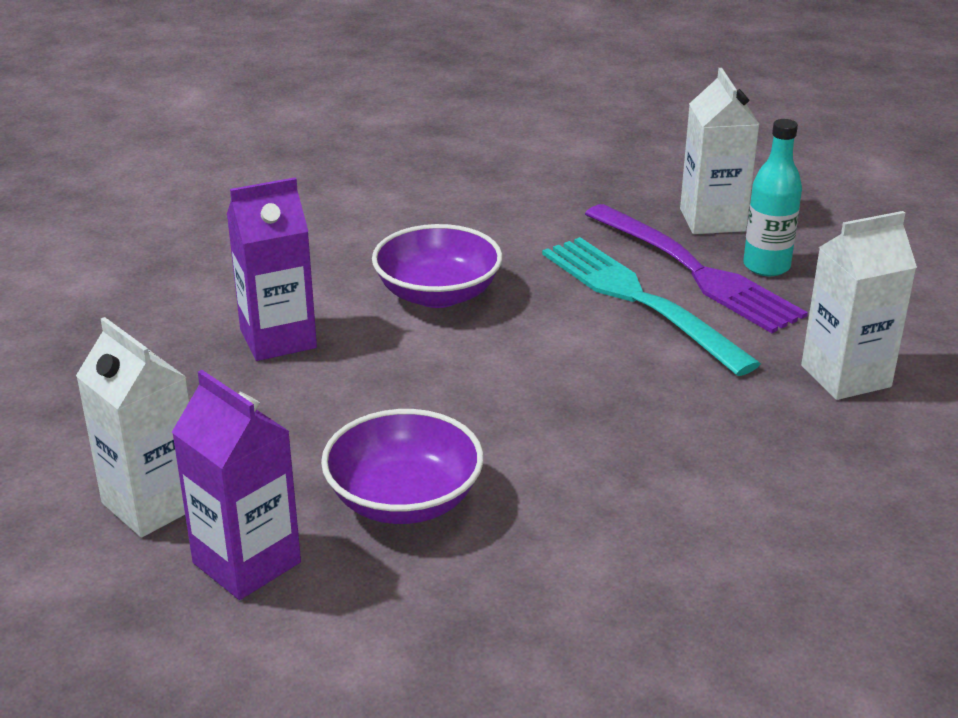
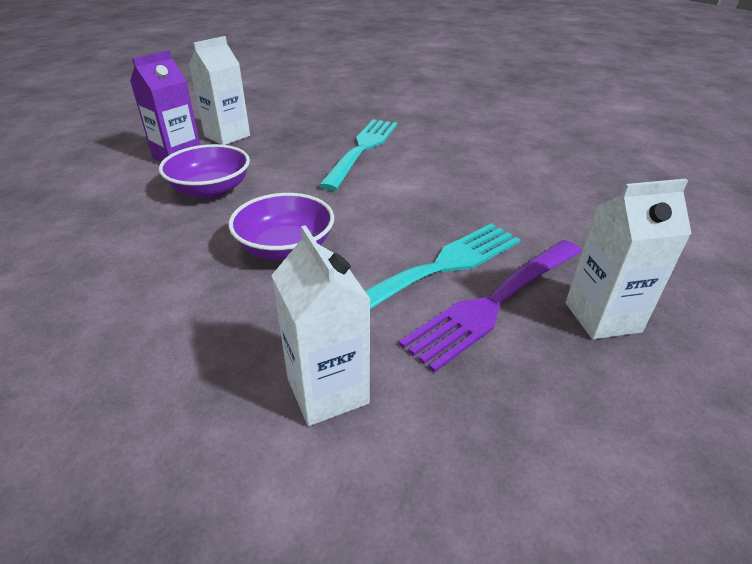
camera: 85 degrees right, 5 degrees up
purple carton [227,178,317,361] -> turquoise fork [319,119,397,191]
purple bowl [372,224,503,308] -> purple bowl moved to [229,193,334,260]
turquoise bottle [743,119,802,276] -> none

